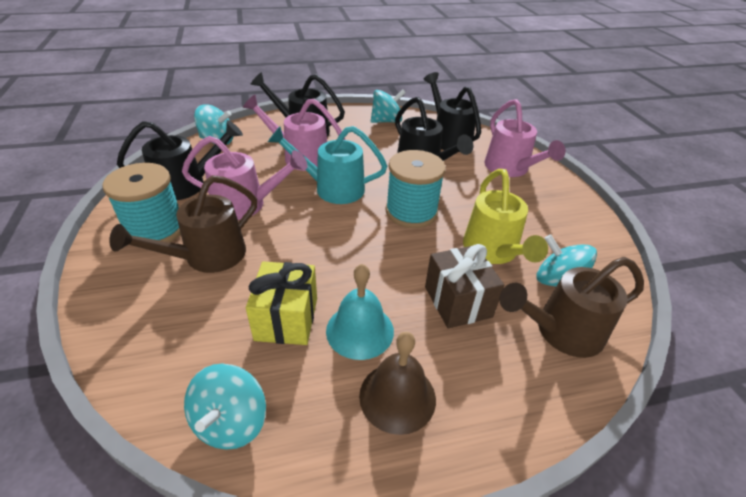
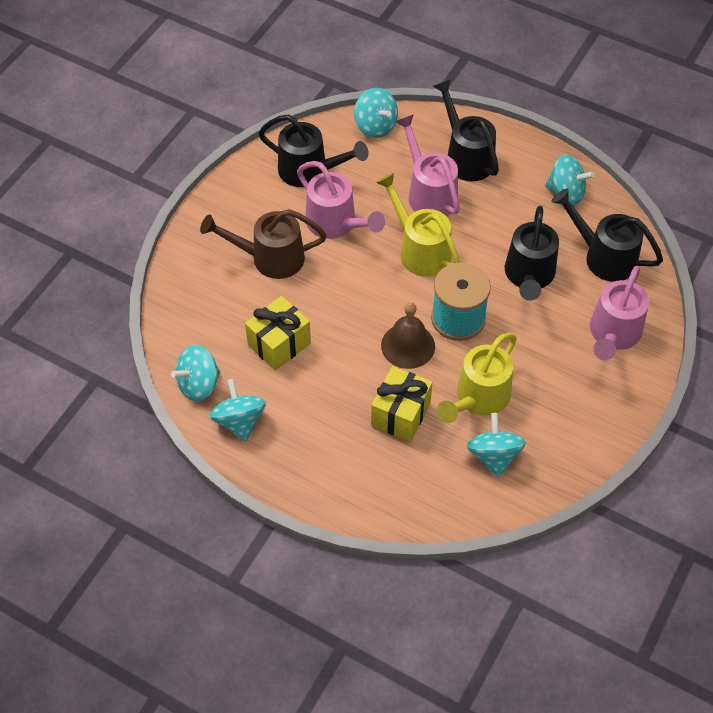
camera: 45 degrees right, 15 degrees up
turquoise spool [102,163,181,242] -> none
turquoise watering can [268,126,387,204] -> yellow watering can [376,173,460,277]
turquoise bell [326,264,394,360] -> none
brown bell [359,332,436,435] -> brown bell moved to [381,302,435,369]
black watering can [424,72,481,152] -> black watering can turned 75 degrees counterclockwise [552,188,663,282]
brown gift [425,244,504,329] -> yellow gift [371,366,433,442]
brown watering can [499,257,644,358] -> none
none -> turquoise spinning top [210,379,266,441]

